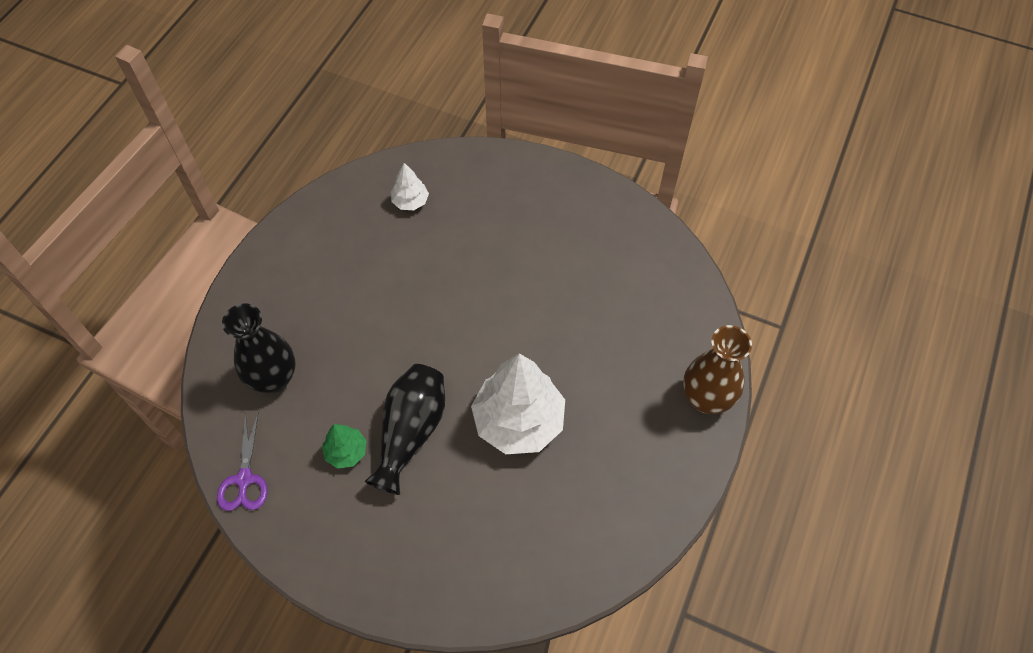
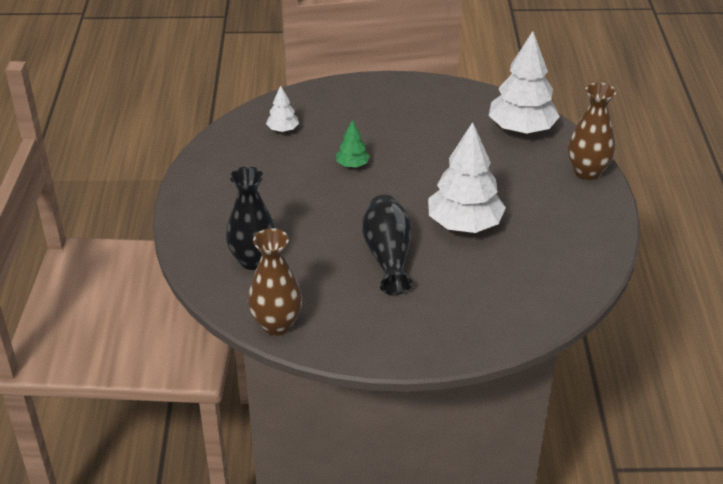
camera: 25 degrees left, 20 degrees down
purple scissors [217,413,268,511] -> brown vase [248,228,302,336]
green tree [322,424,367,469] -> green tree moved to [336,120,370,167]
none -> white tree [489,31,560,134]

